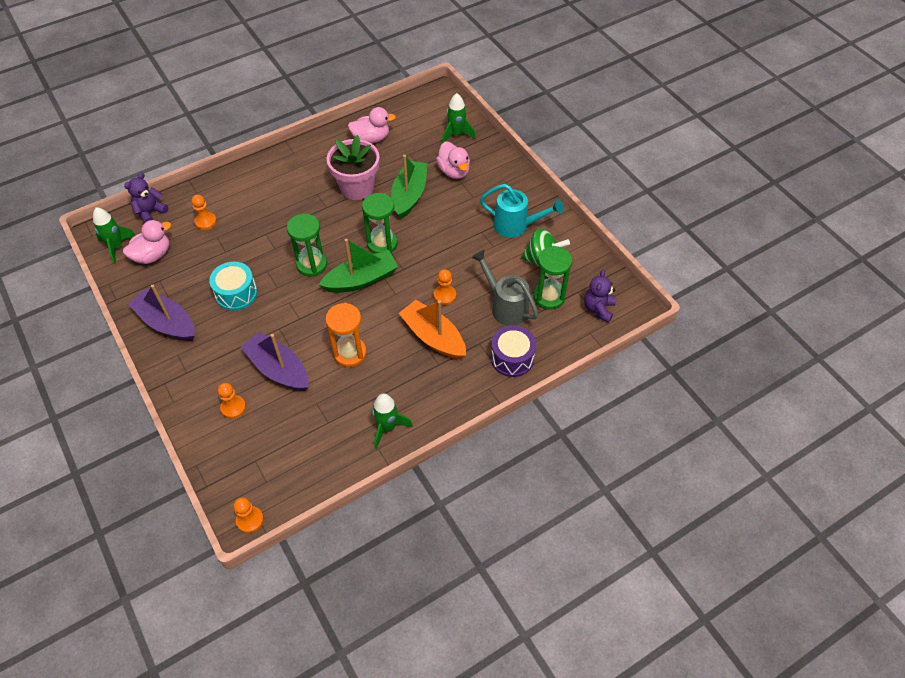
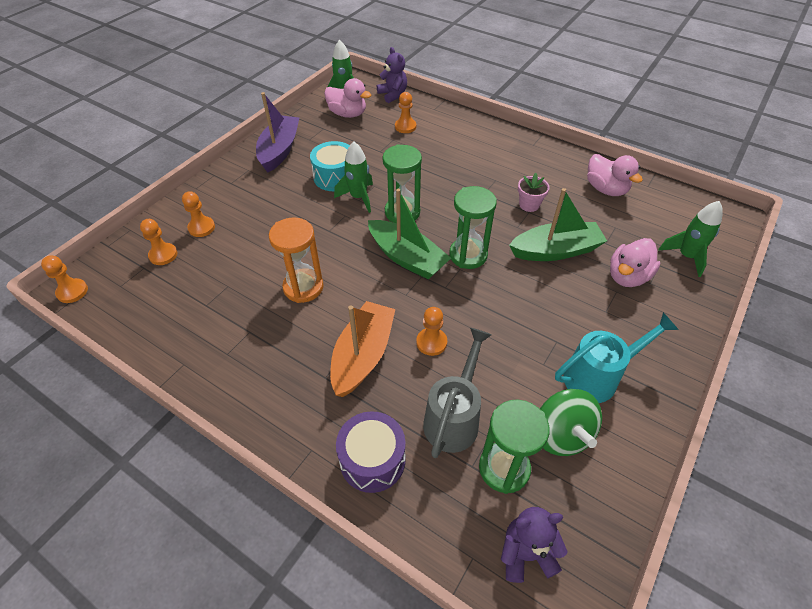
camera: 65 degrees right, 5 degrees down
purple teddy bear [124,173,169,223] -> purple teddy bear turned 45 degrees clockwise [377,47,407,103]
purple boat [241,332,309,391] -> none
pink flower pot [327,135,379,200] -> pink flower pot [518,173,550,212], size x0.49
green rocket [372,393,413,449] -> green rocket moved to [334,142,373,213]
turquoise watering can [480,184,564,238] -> turquoise watering can turned 105 degrees counterclockwise [555,312,679,403]
none -> orange pawn [140,219,177,265]

